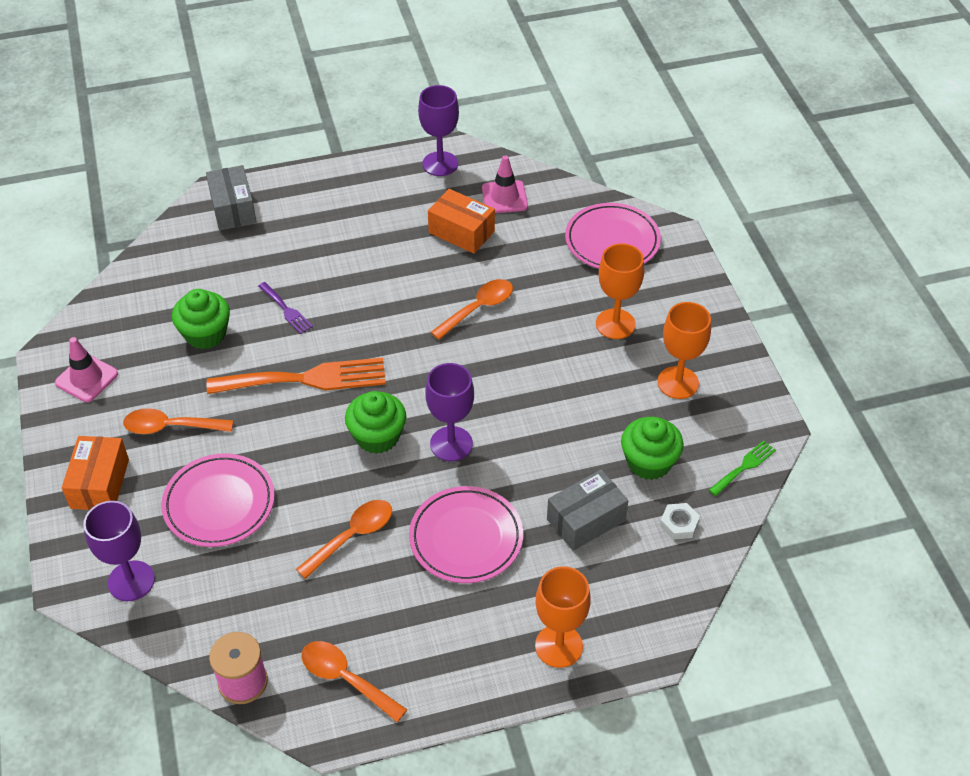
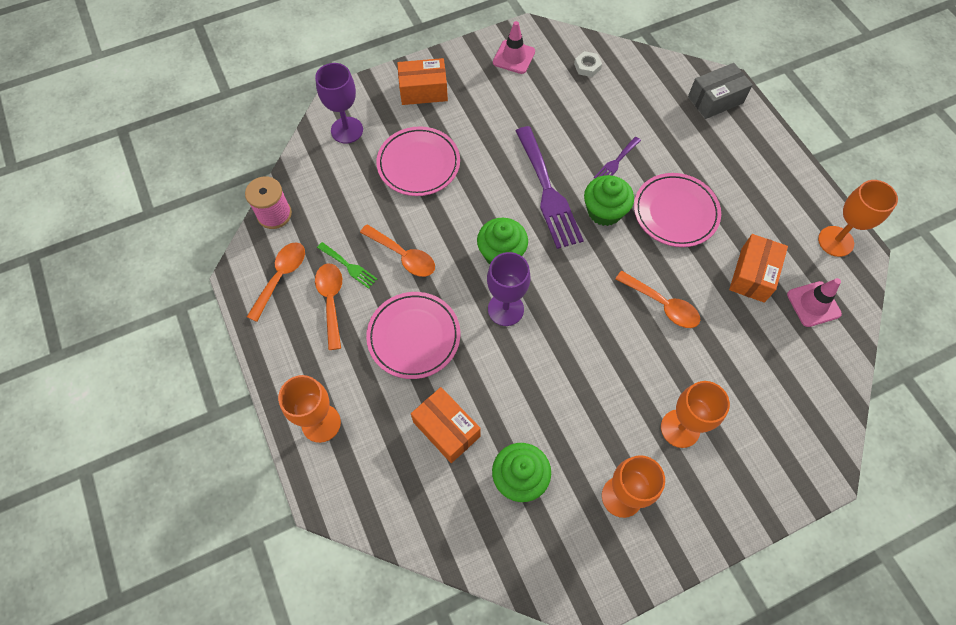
camera: 80 degrees right, 15 degrees up
orange spoon [123,408,233,434] -> orange spoon moved to [315,263,342,350]
green cupcake [172,289,230,349] -> green cupcake moved to [584,175,634,226]
orange fork [207,358,386,394] -> purple fork [516,126,584,249]
purple goblet [418,85,459,176] -> orange goblet [818,180,898,257]
grey box [547,469,628,551] -> orange box [411,387,481,463]
pink plate [565,203,661,269] -> pink plate moved to [634,173,721,247]
white nut [660,503,700,540] -> white nut moved to [574,51,602,77]
green fork [709,440,776,496] -> green fork moved to [317,242,377,289]

